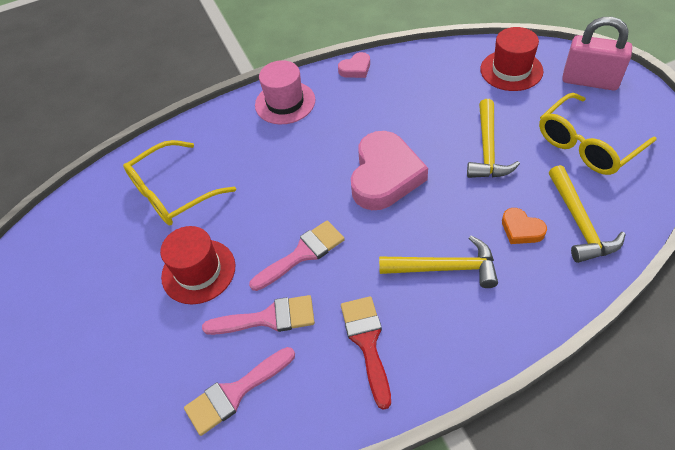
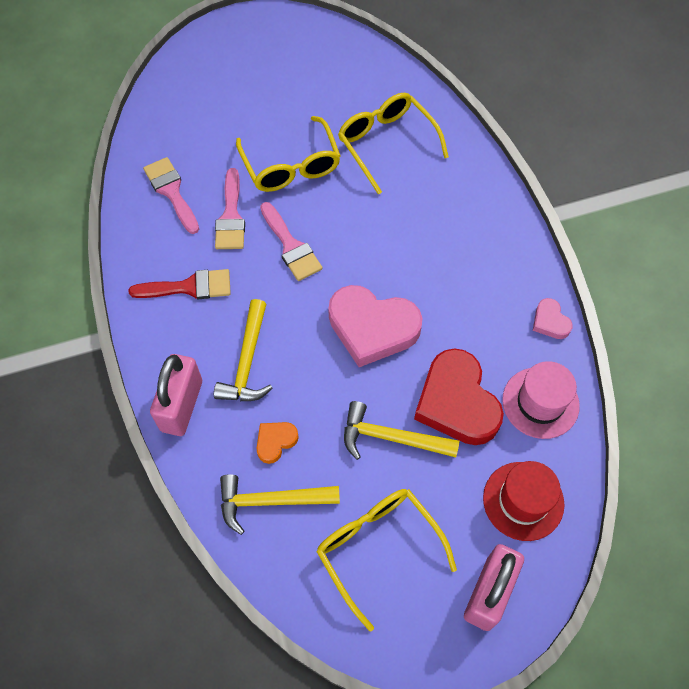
camera: 90 degrees right, 10 degrees up
red hat [160,226,235,304] -> yellow glasses [236,116,341,192]
pink hat [255,60,315,124] -> pink hat moved to [502,361,580,439]
none -> pink padlock [150,354,202,436]
none -> red heart [414,348,504,445]

